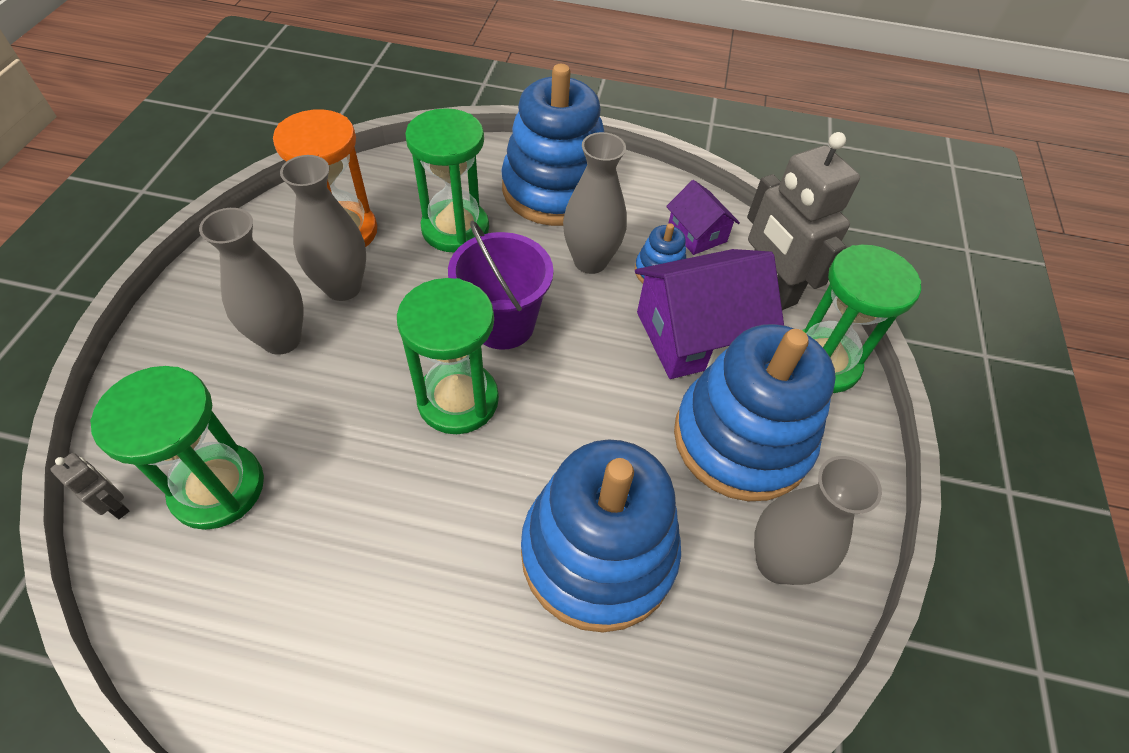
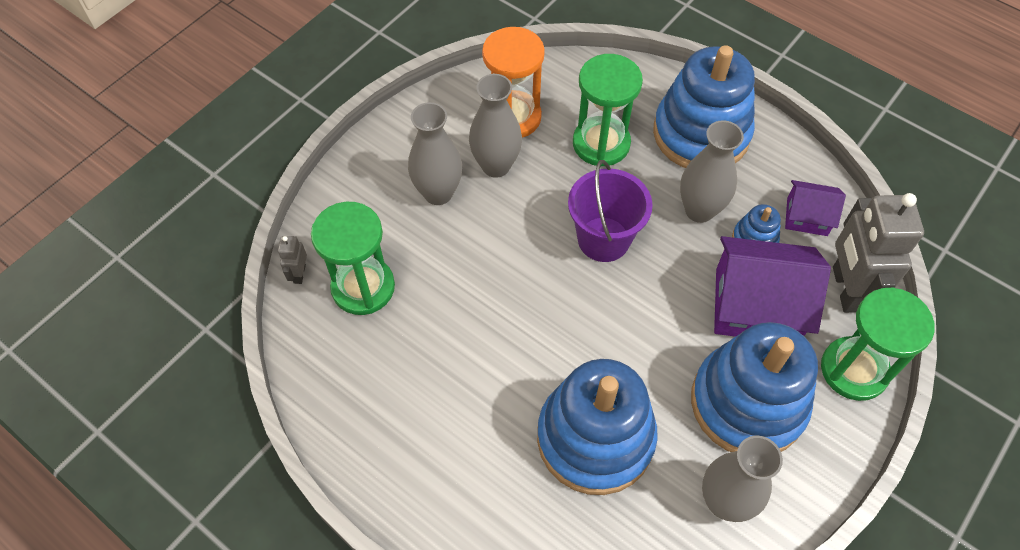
camera: 30 degrees right, 5 degrees up
grey robot [50,453,129,519] -> grey robot turned 150 degrees counterclockwise [278,236,307,284]
green hourglass [397,278,499,434] -> none
purple house [666,180,740,255] -> purple house turned 75 degrees counterclockwise [785,180,846,236]

